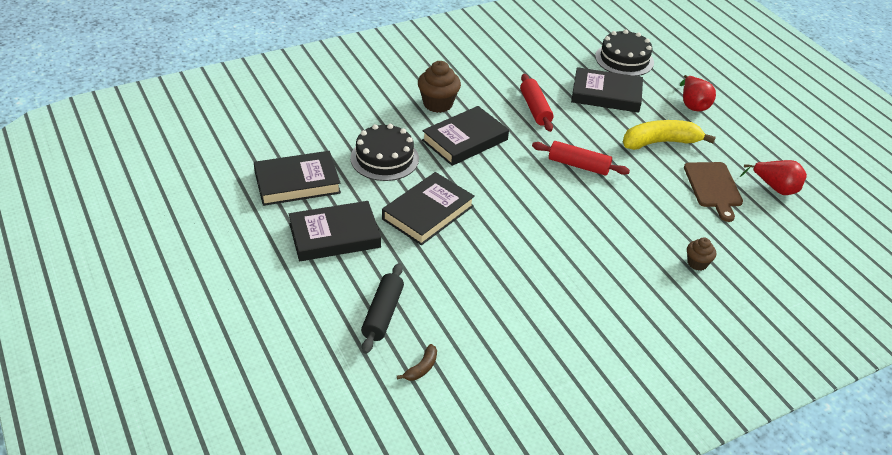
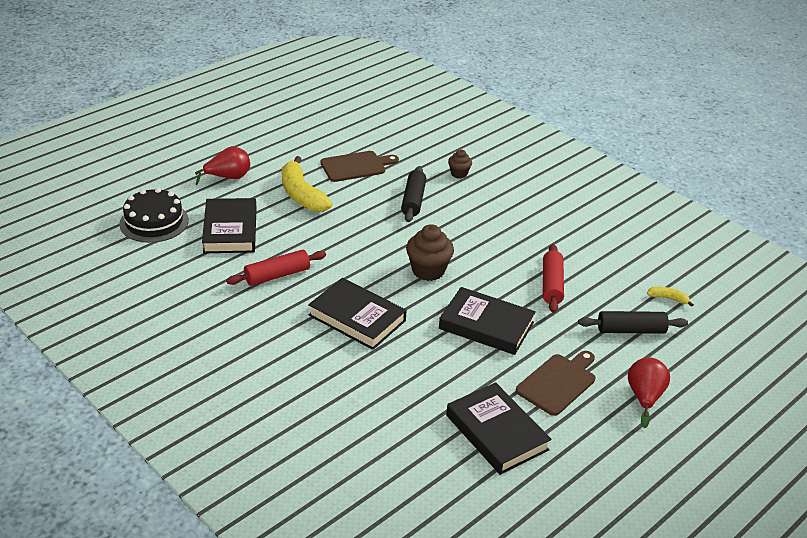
camera: 105 degrees left, 5 degrees down
black book [289,201,381,261] -> brown cutting board [516,351,595,416]
black cake [350,124,419,181] -> none
brown banana [397,344,437,381] -> yellow banana [647,287,694,307]
brown cupcake [418,61,461,113] -> brown cupcake moved to [406,224,454,281]
red rolling pin [532,141,630,176] -> red rolling pin moved to [543,244,564,313]
red pear [740,160,807,195] -> red pear moved to [628,357,670,428]
none -> black rolling pin [401,166,426,222]

